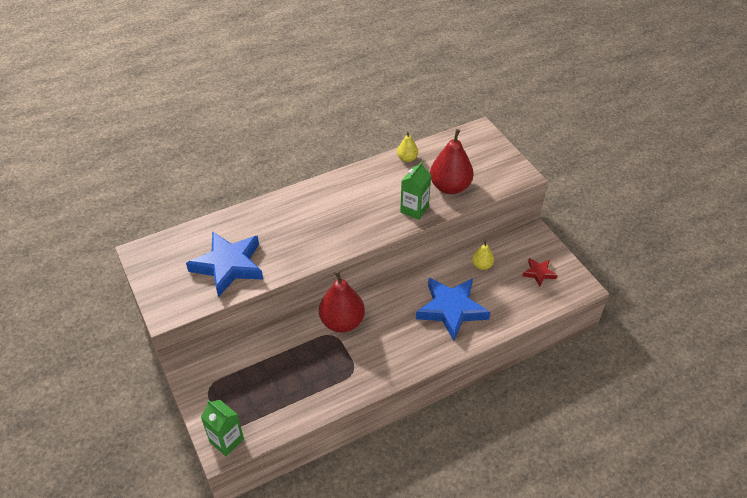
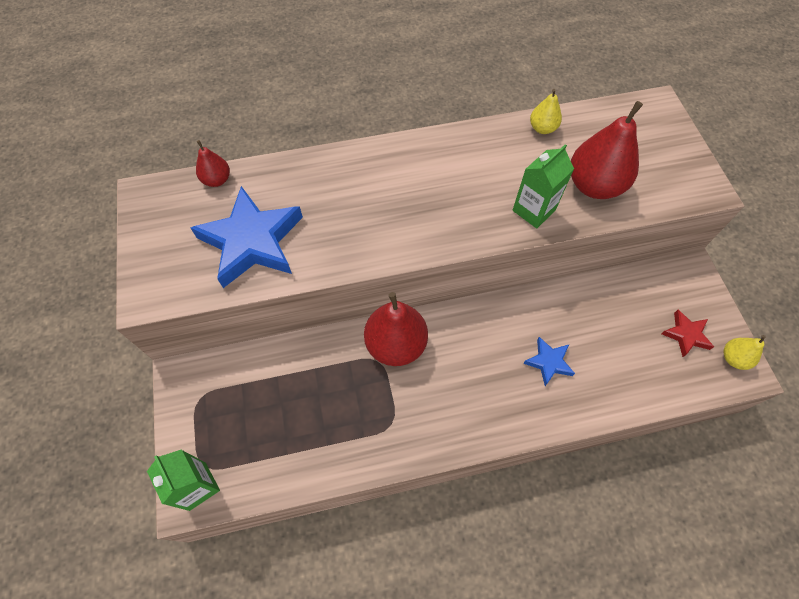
camera: 15 degrees right, 15 degrees up
blue star [416,278,490,341] -> blue star [523,337,575,386], size x0.48
yellow pear [472,240,494,270] -> yellow pear moved to [723,335,766,370]
none -> red pear [196,140,230,187]

